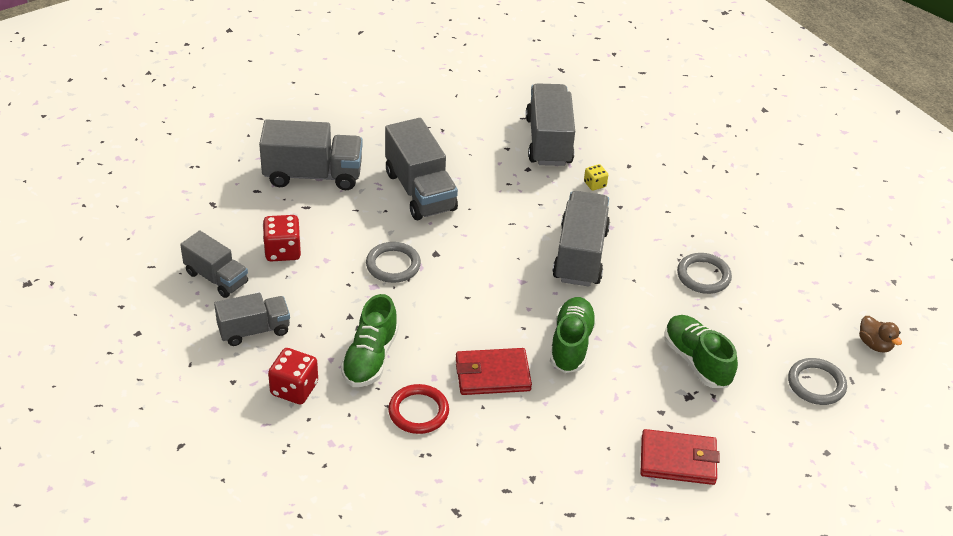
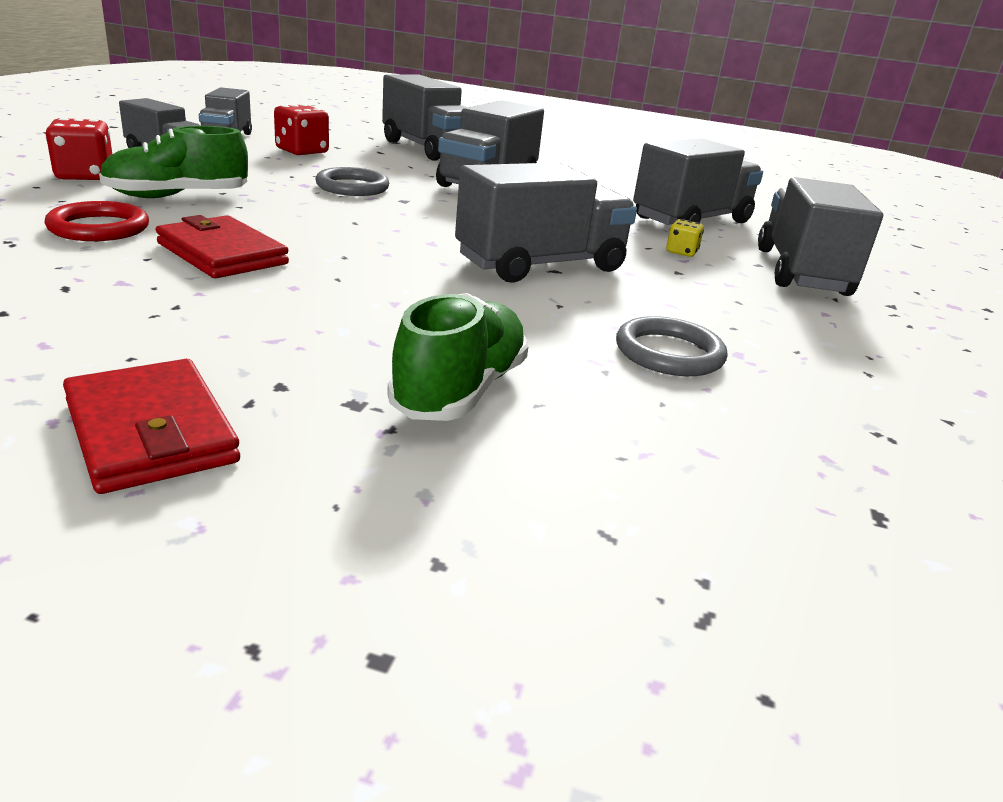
camera: 50 degrees right, 15 degrees down
green shoe [550,297,597,373] -> none
grey ring [788,358,847,405] -> none
brown duck [859,316,902,352] -> none
none -> grey truck [758,177,883,296]

